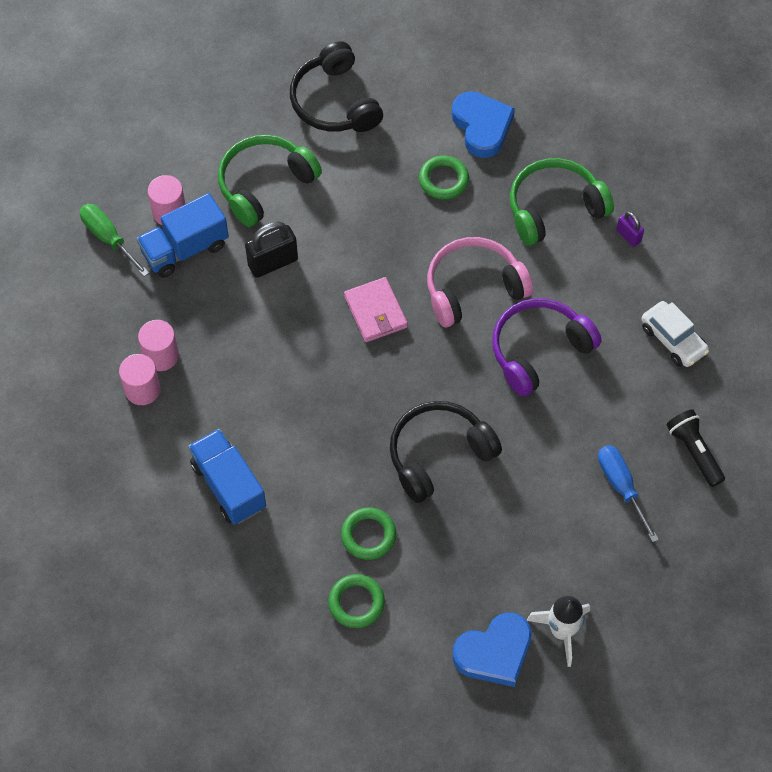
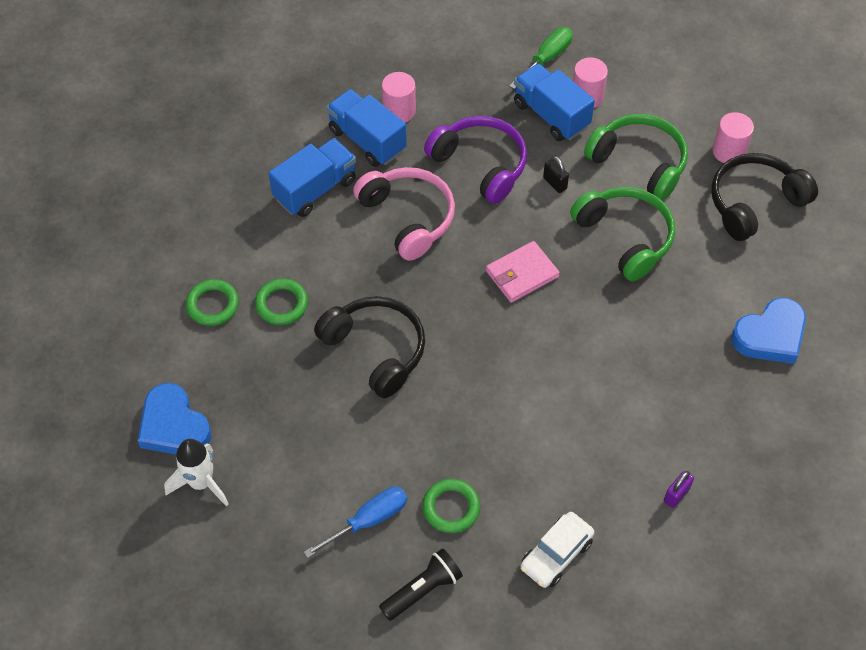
camera: 80 degrees right, 5 degrees down
pink cylinder [138,320,179,371] -> pink cylinder moved to [713,112,754,163]
black padlock [245,221,298,278] -> black padlock [543,156,569,193], size x0.56
green ring [419,155,469,200] -> green ring moved to [422,479,480,533]
pink headphones [427,237,533,327] -> pink headphones moved to [353,167,455,261]
purple headphones [492,298,602,397] -> purple headphones moved to [424,116,527,204]
green headphones [510,158,614,246] -> green headphones moved to [570,187,675,281]
none -> blue truck [327,89,407,167]

